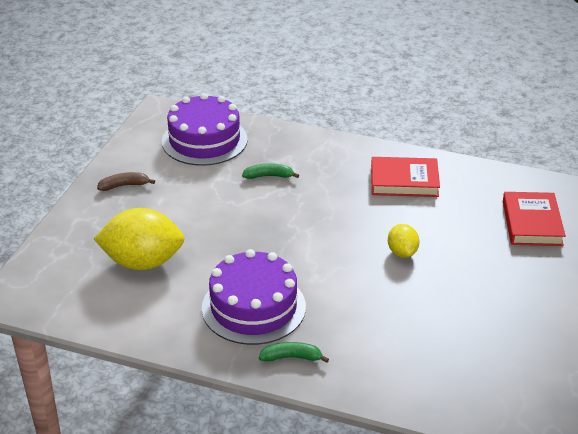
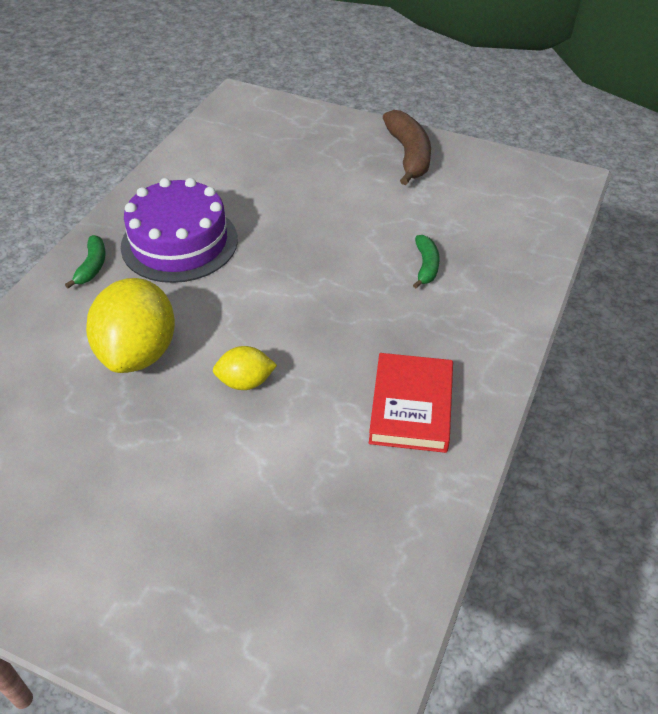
camera: 95 degrees right, 10 degrees up
yellow lemon [94,208,184,270] -> yellow lemon moved to [86,278,175,373]
brown banana [97,172,155,191] -> brown banana [383,110,431,185], size x1.79
purple cake [162,93,248,166] -> none
red book [503,192,566,246] -> none

